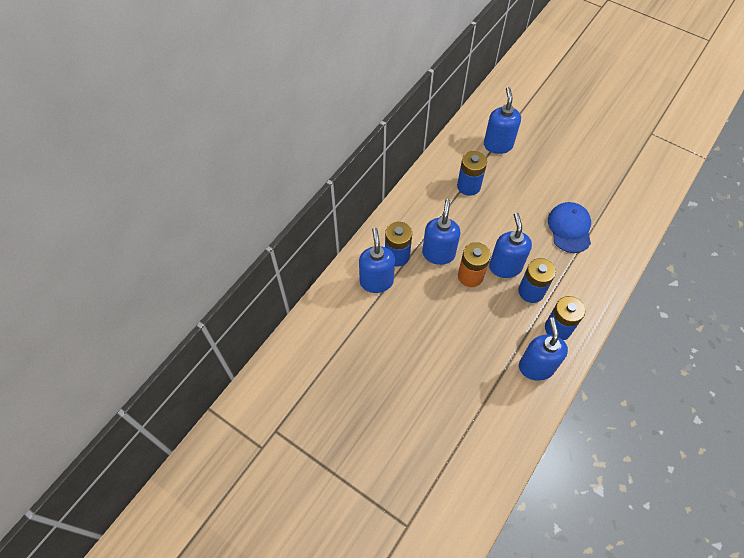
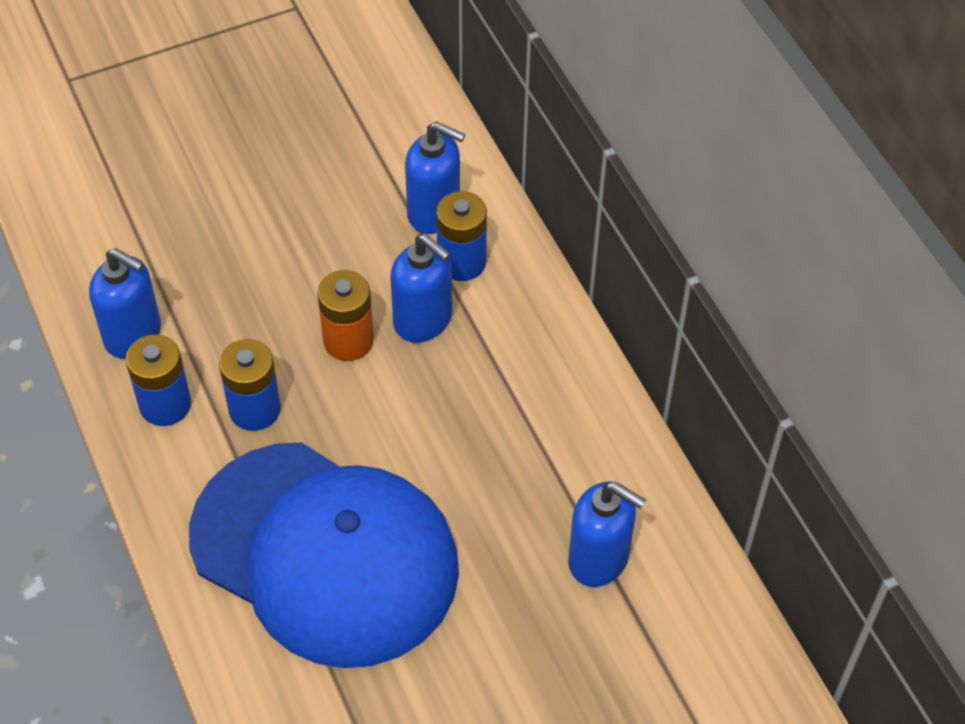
camera: 120 degrees right, 5 degrees down
blue battery [457,151,487,196] -> none
blue soap dispenser [489,212,532,278] -> none
blue cap [548,202,591,253] -> blue cap [189,443,459,668], size x2.24

